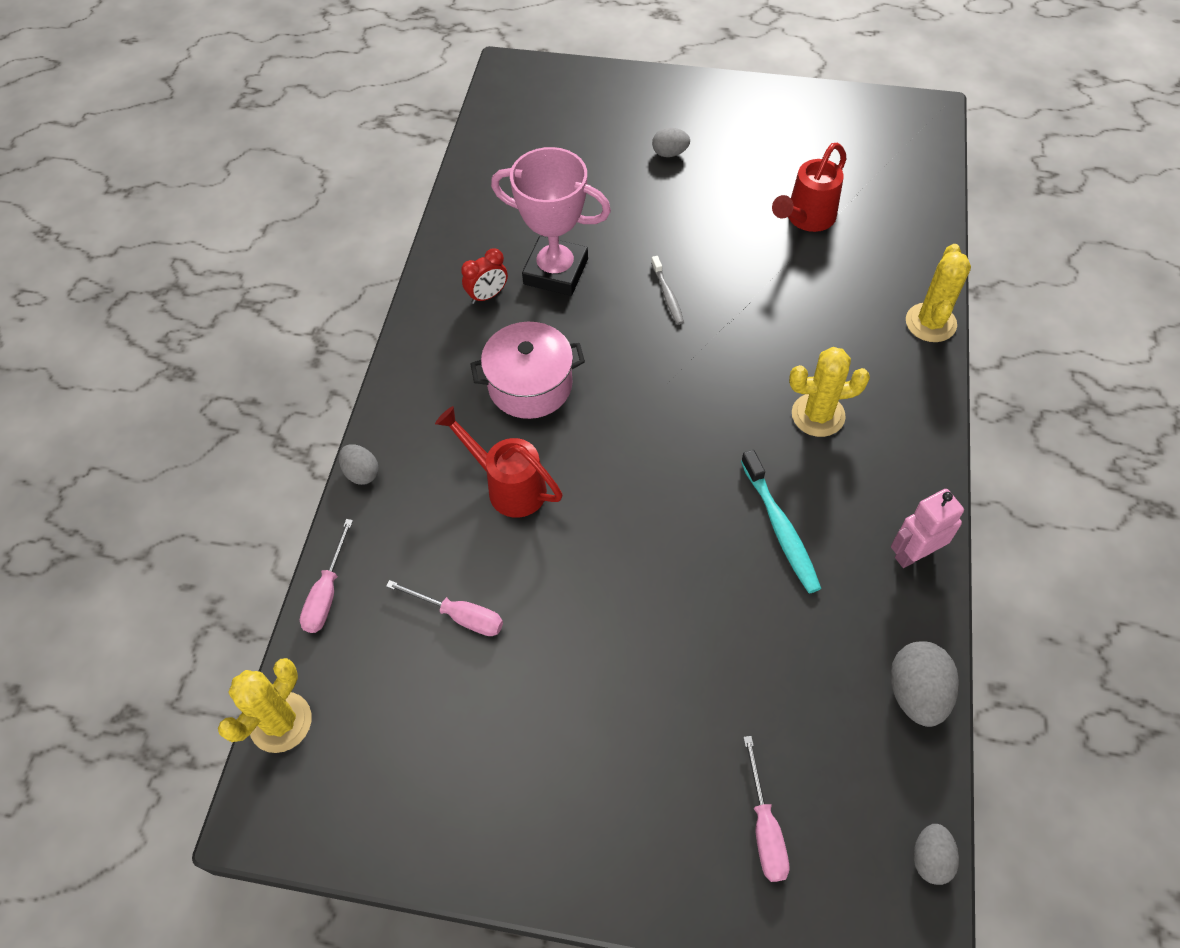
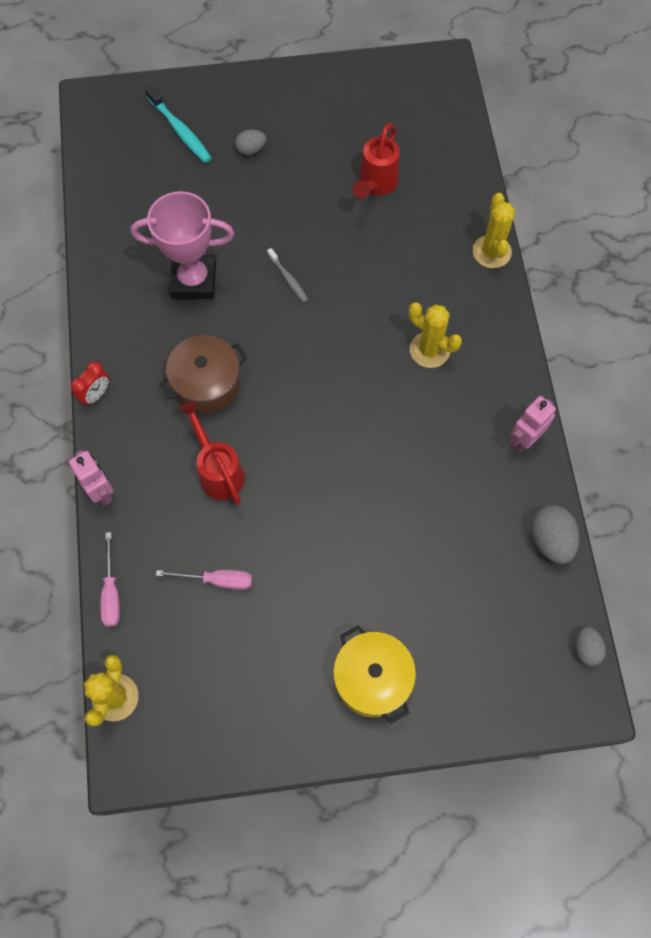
camera: 20 degrees left, 10 degrees up
grey egg [339,444,379,485] -> pink robot [69,450,114,506]
red watering can [435,406,563,518] -> red watering can turned 45 degrees clockwise [178,401,245,505]
red clock [461,248,508,304] -> red clock moved to [71,361,109,406]
pink pot [470,322,585,419] -> brown pot [159,335,247,413]
turquoise toothbrush [741,450,821,593] -> turquoise toothbrush moved to [145,85,212,163]
pink screwdriver [743,736,789,882] -> none
yellow cactus [789,347,870,437] -> yellow cactus turned 60 degrees clockwise [409,302,462,368]
none -> yellow pot [333,625,416,724]

